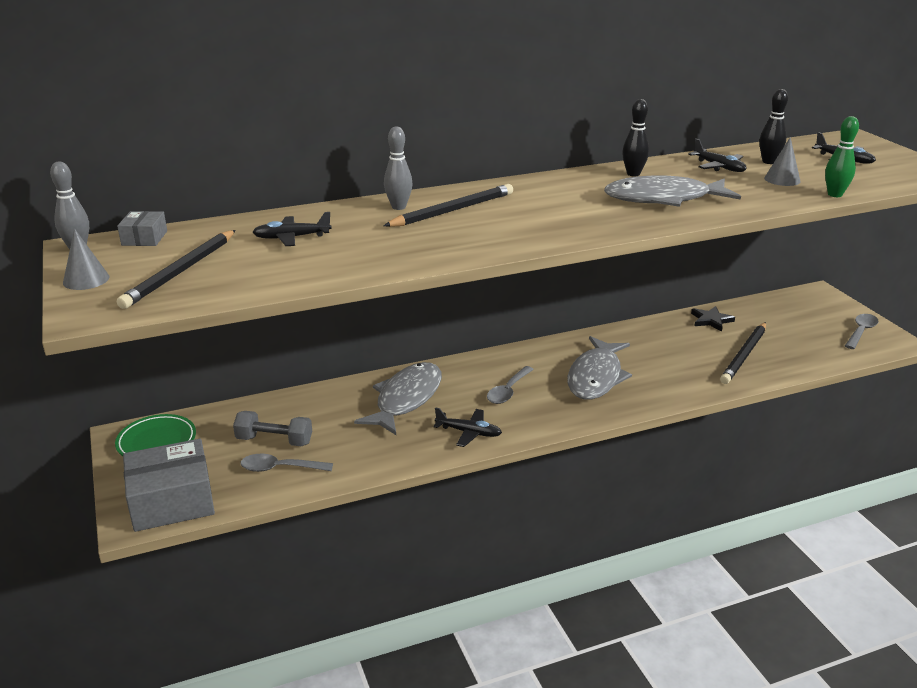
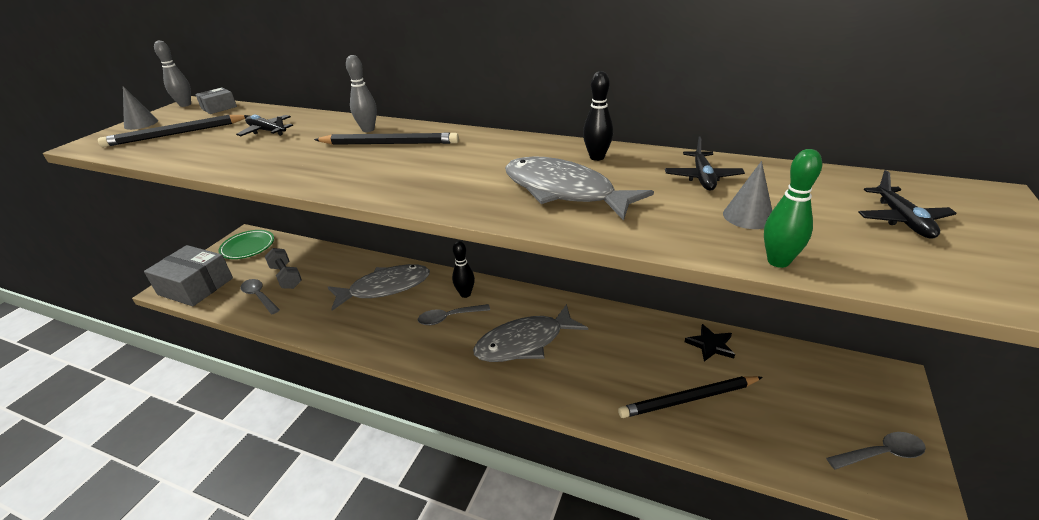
camera: 45 degrees right, 5 degrees up
black plane [433,407,502,447] -> none
black bowling pin [759,89,788,164] -> black bowling pin moved to [452,241,475,298]

